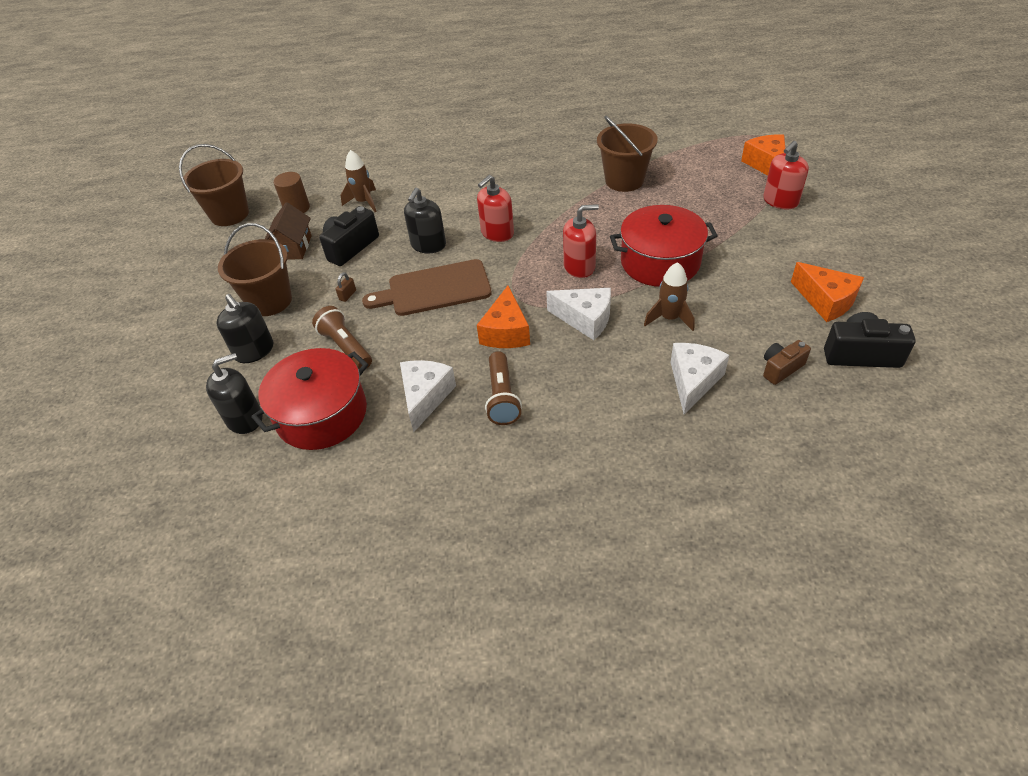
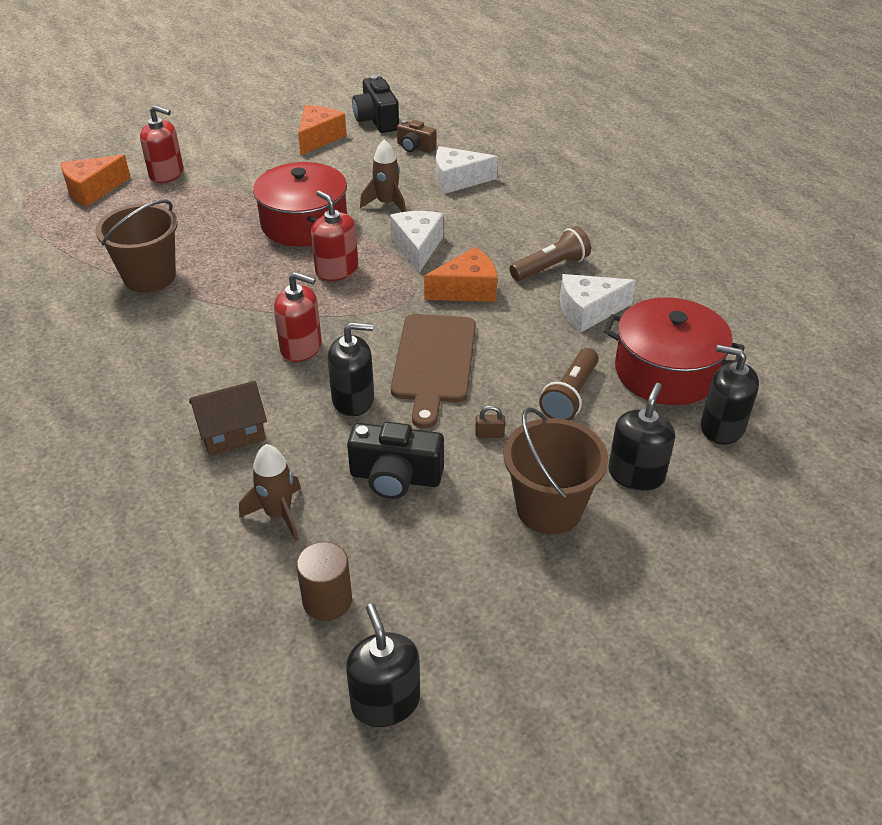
camera: 120 degrees left, 5 degrees down
brown bucket [179,144,249,226] -> black soap dispenser [346,604,420,727]
brown house [265,202,312,260] -> brown house moved to [189,381,267,456]
brown cutting board [362,259,492,316] -> brown cutting board turned 45 degrees clockwise [391,314,476,428]

